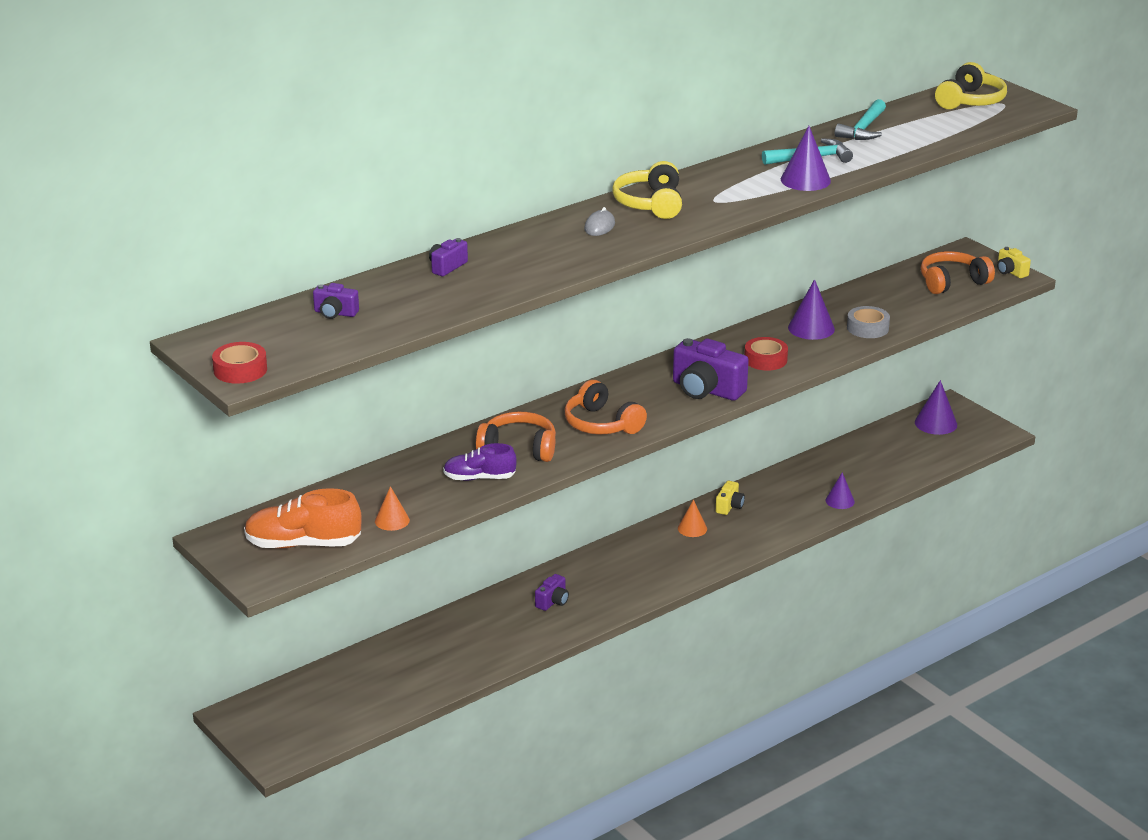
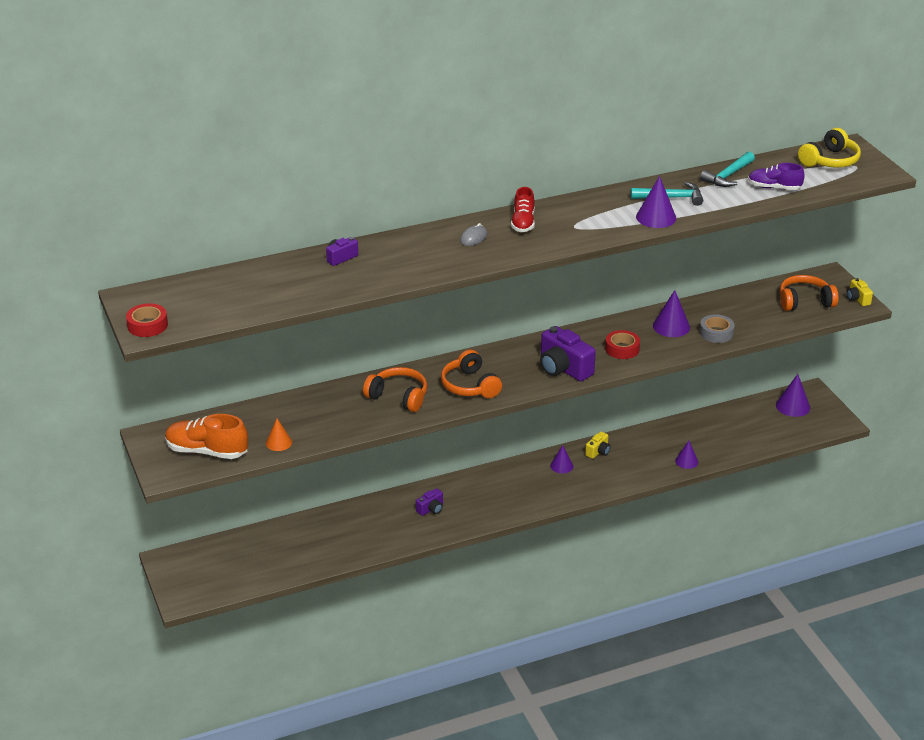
camera: 15 degrees right, 5 degrees up
purple camera [313,283,359,319] -> none
purple shoe [443,443,517,481] -> purple shoe moved to [748,163,805,190]
yellow headphones [612,161,682,219] -> red shoe [511,187,535,232]
orange cone [678,499,707,537] -> purple cone [550,445,573,474]

